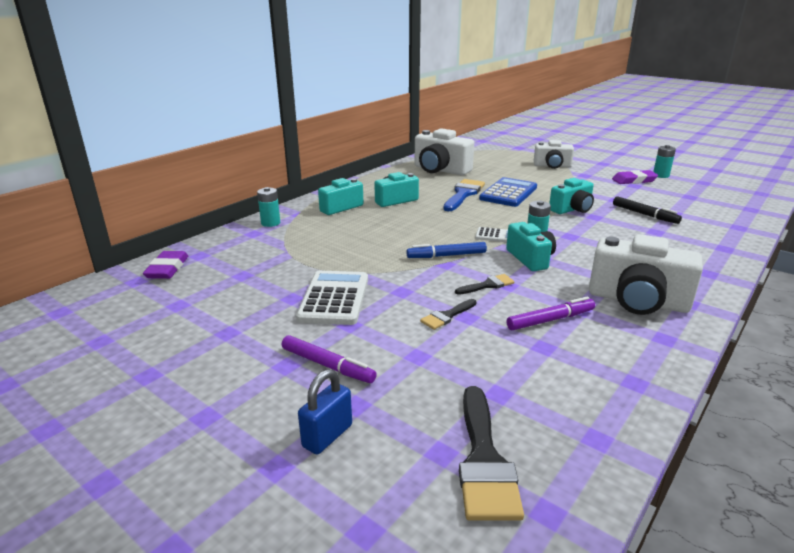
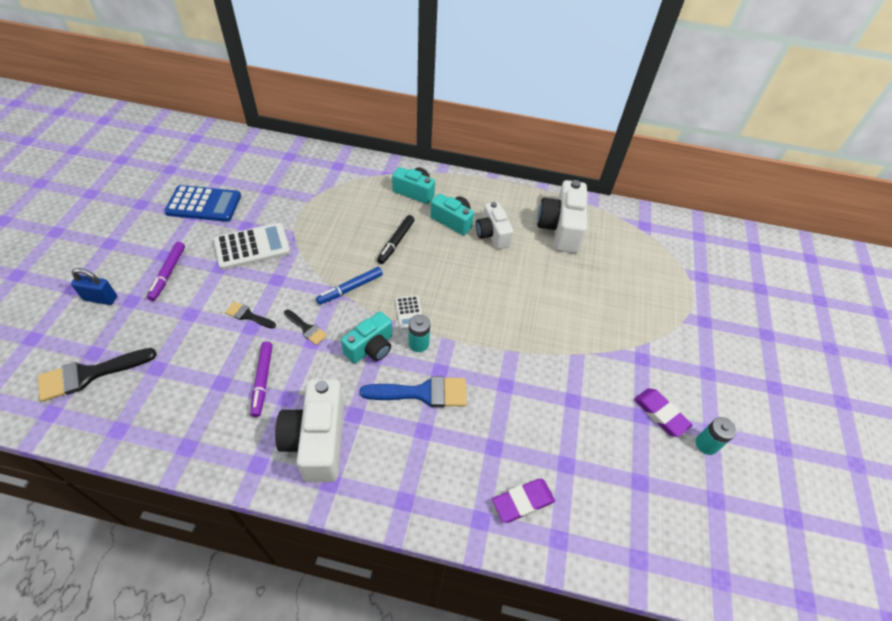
camera: 60 degrees right, 25 degrees up
purple eraser [143,251,189,279] -> purple eraser moved to [492,479,555,523]
turquoise battery [257,187,280,227] -> none
blue marker [406,242,487,258] -> blue marker turned 90 degrees counterclockwise [316,267,383,305]
blue brush [443,179,485,211] -> blue brush moved to [360,376,467,407]
blue calculator [479,177,537,207] -> blue calculator moved to [164,185,241,222]
purple marker [506,297,595,330] -> purple marker turned 45 degrees clockwise [250,342,273,417]
white camera [534,140,574,169] -> white camera moved to [476,202,514,249]
turquoise camera [549,178,594,214] -> none
black marker [613,196,682,224] -> black marker moved to [377,215,415,264]

